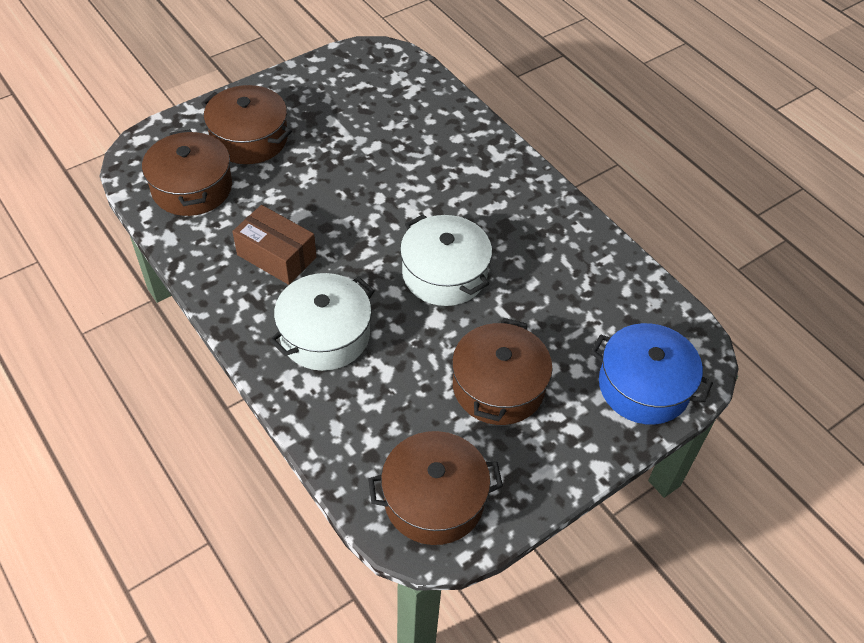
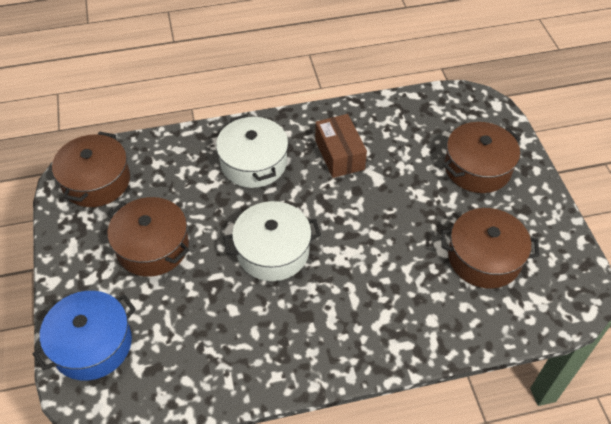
camera: 115 degrees right, 0 degrees up
brown pot [142,129,232,216] -> brown pot moved to [441,208,540,288]
brown box [232,205,317,285] -> brown box turned 75 degrees counterclockwise [315,114,367,178]

